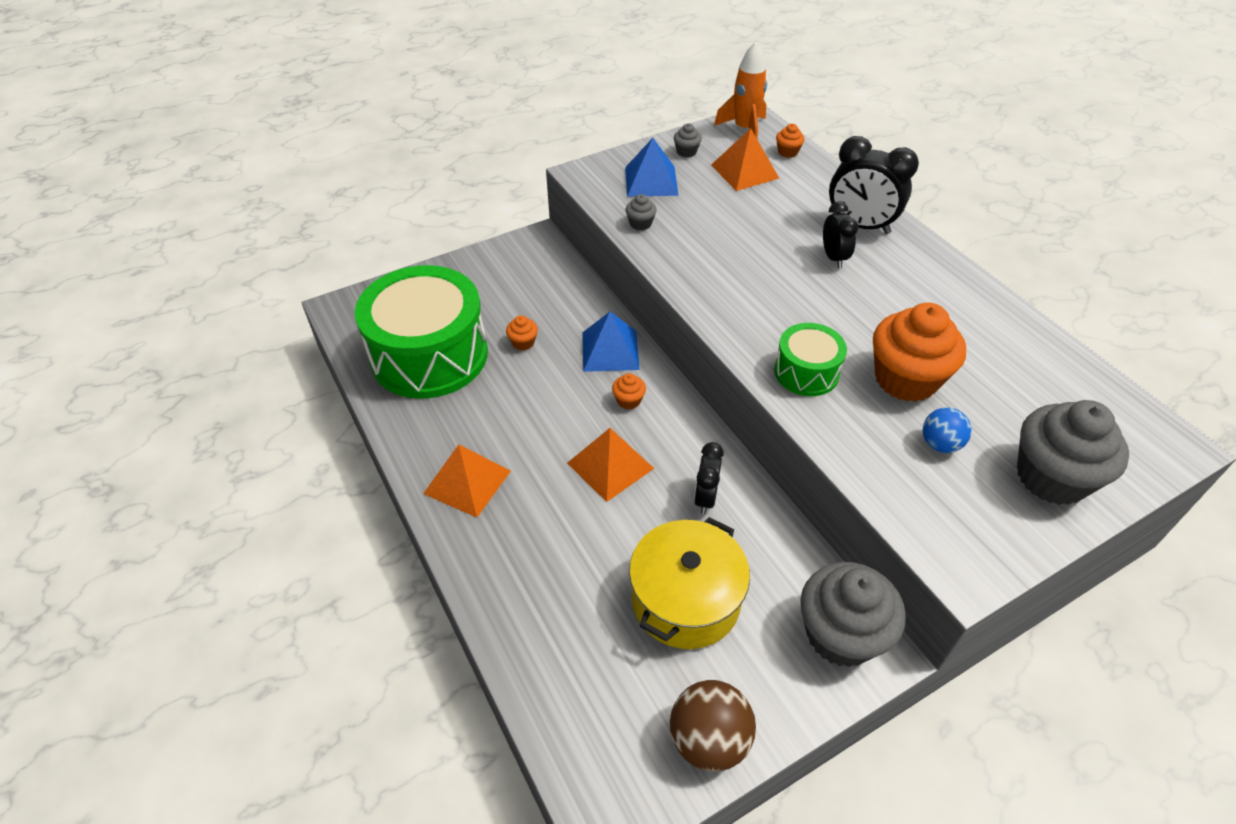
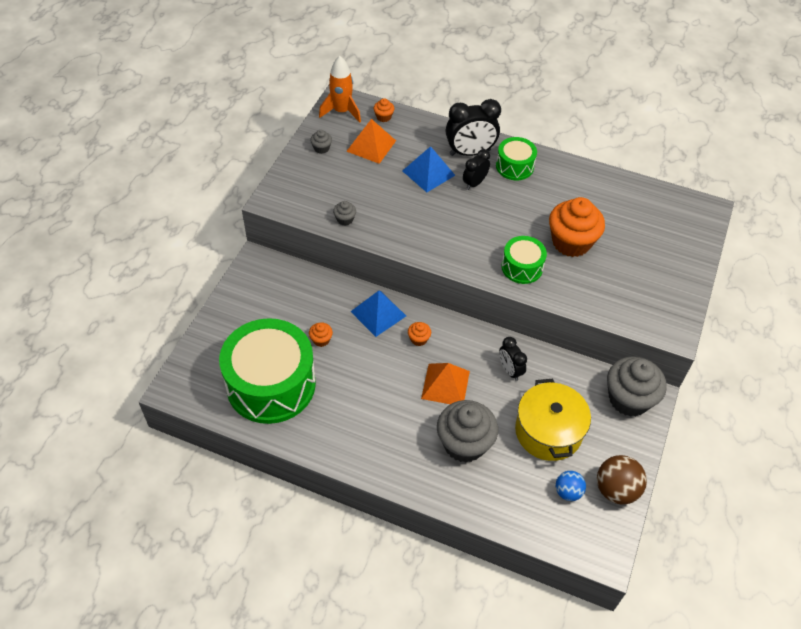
camera: 40 degrees left, 5 degrees up
orange pyramid [423,445,511,518] -> none
blue pyramid [625,138,678,197] -> blue pyramid moved to [403,146,455,192]
black clock [823,201,858,268] -> black clock turned 90 degrees counterclockwise [463,149,490,190]
blue ball [923,407,972,453] -> blue ball moved to [556,471,586,501]
grey cupcake [1017,400,1129,505] -> grey cupcake moved to [437,400,498,462]
none -> green drum [496,137,537,180]

